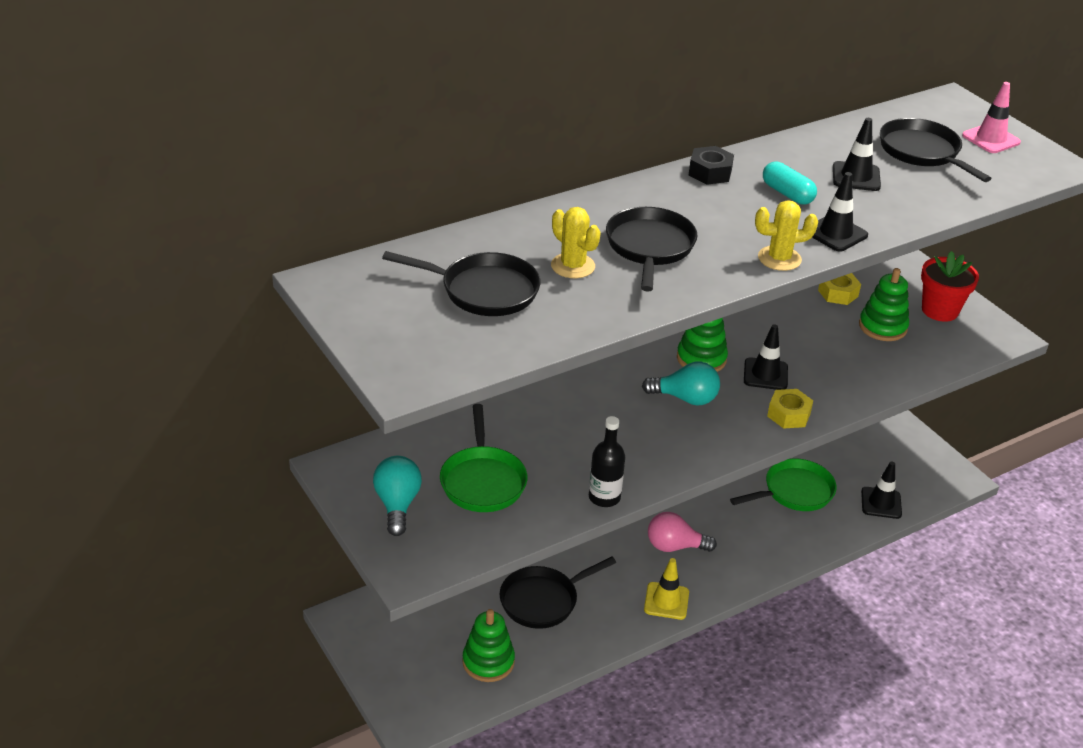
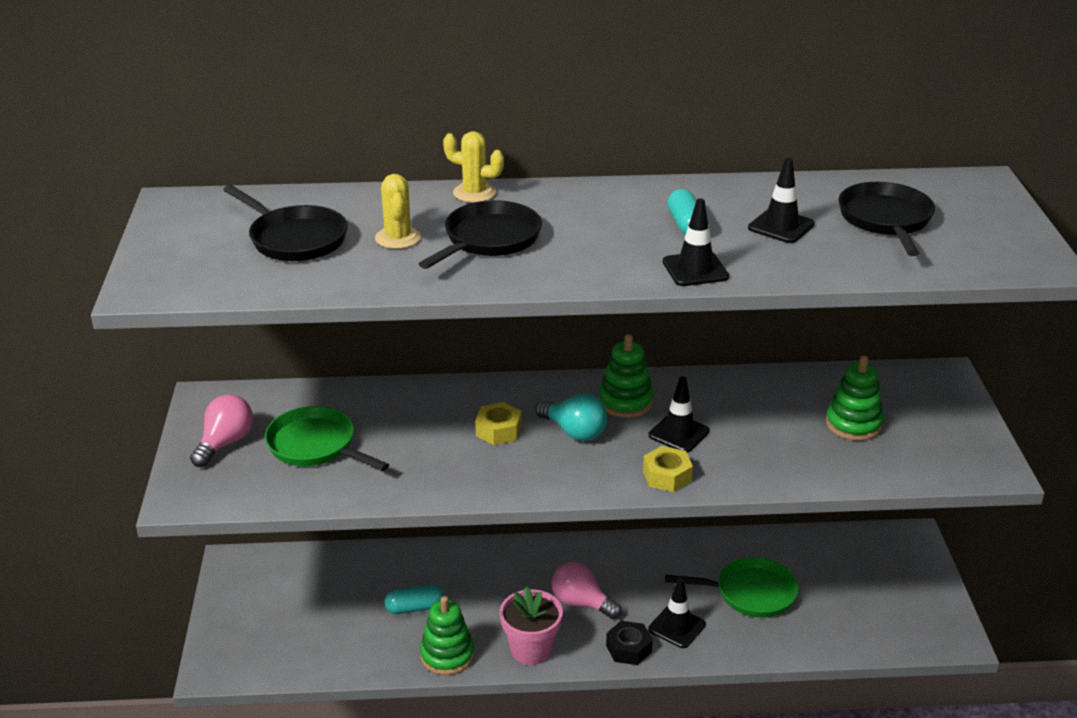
camera: 30 degrees right, 5 degrees down
turquoise light bulb [373,456,422,536] -> pink light bulb [190,395,253,467]
green pan [440,404,527,512] -> green pan turned 105 degrees clockwise [265,406,389,471]
green stacking toy [462,609,515,682] -> green stacking toy moved to [420,596,474,675]
black pan [500,557,616,629] -> turquoise capsule [384,585,445,614]
black bottle [589,416,625,507] -> none
yellow traffic cone [644,558,689,620] -> pink flower pot [500,586,563,665]
black nut [688,146,734,185] -> black nut moved to [606,621,653,665]
yellow cactus [755,200,818,271] -> yellow cactus moved to [443,131,504,203]
yellow nut [818,273,861,305] -> yellow nut moved to [475,402,522,445]
black traffic cone [861,461,902,519] -> black traffic cone moved to [648,578,706,648]
red flower pot [921,251,979,322] -> none
pink traffic cone [962,82,1021,153] -> none

